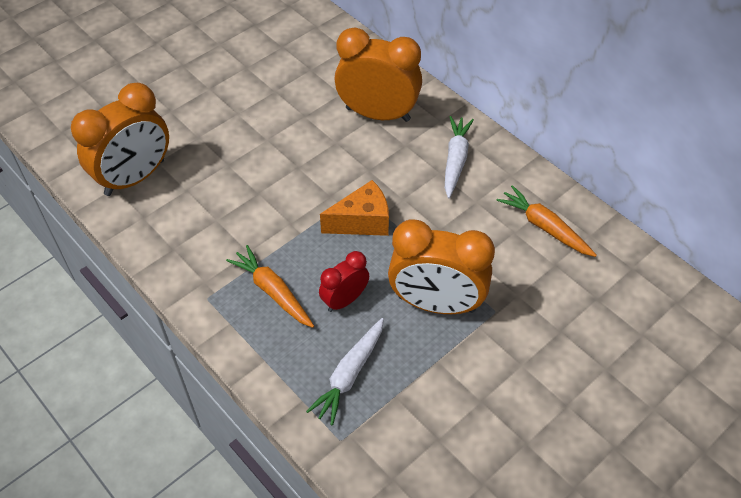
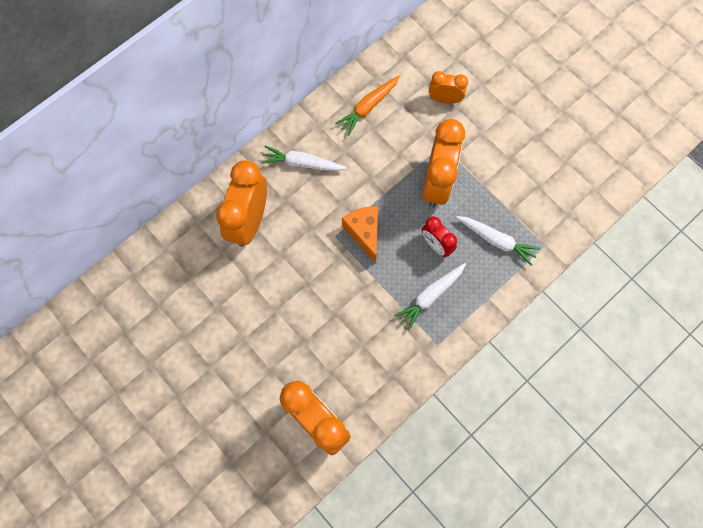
camera: 90 degrees left, 20 degrees up
orange carrot [226,245,314,328] -> white carrot [394,263,466,330]
none -> orange clock [429,71,468,104]

